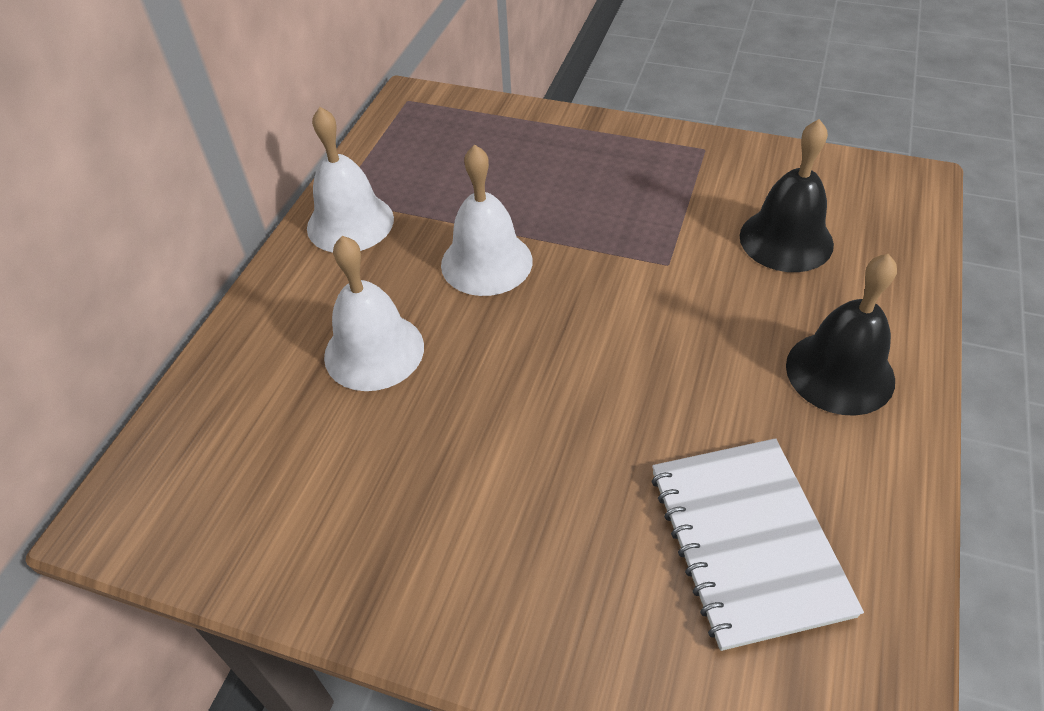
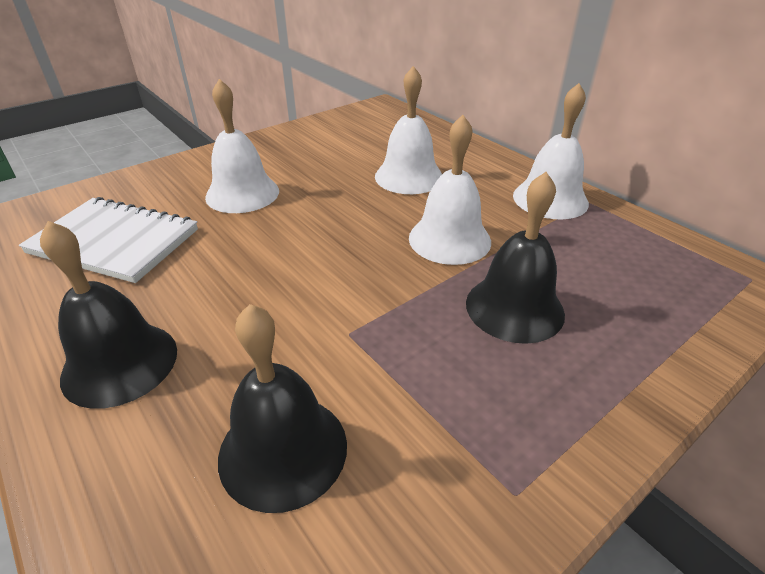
camera: 120 degrees right, 10 degrees down
none -> white bell [205,79,279,213]
none -> black bell [466,172,565,344]

